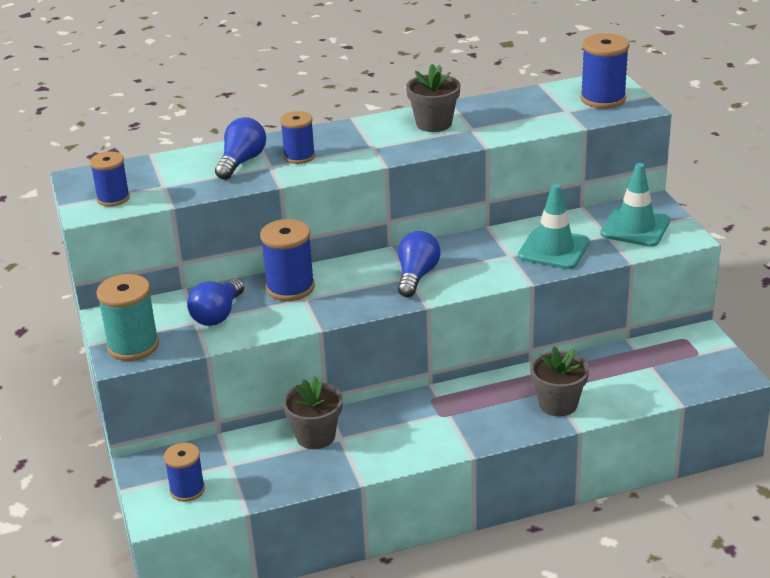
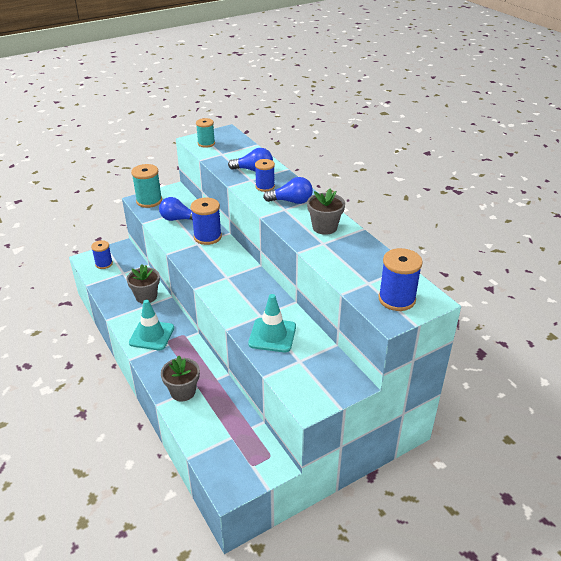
camera: 75 degrees right, 5 degrees up
blue spool [90,151,130,207] -> turquoise spool [196,118,215,148]
blue light bulb [398,231,441,297] -> blue light bulb moved to [263,177,313,204]
turquoise traffic cone [600,163,670,247] -> turquoise traffic cone moved to [129,300,174,350]

